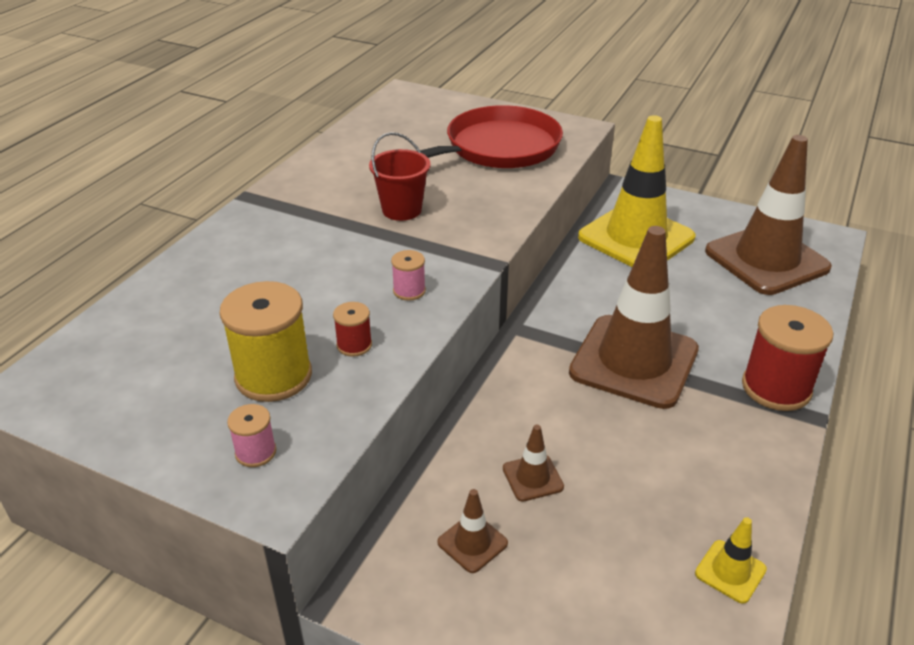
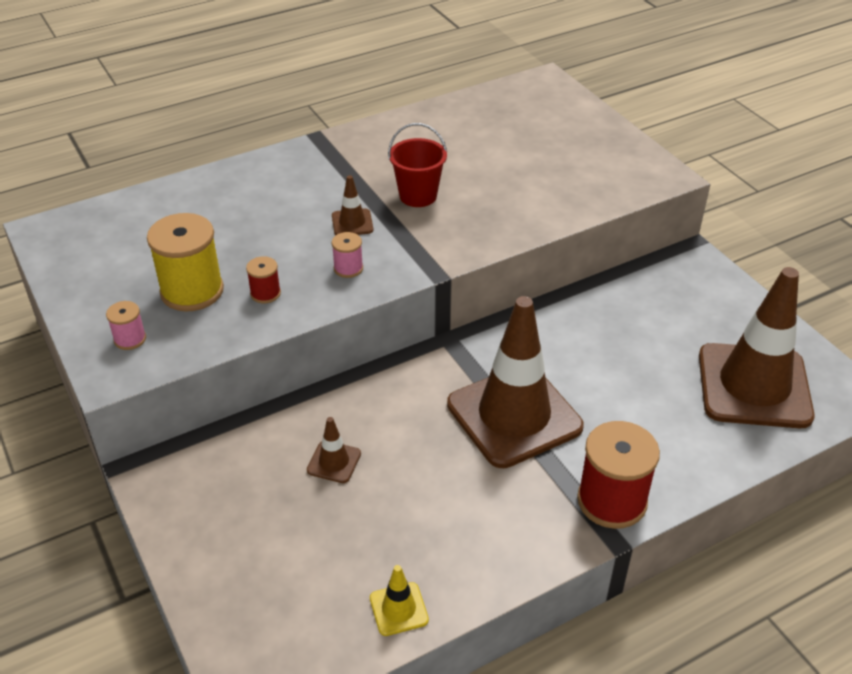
camera: 35 degrees right, 5 degrees up
red pan [420,105,563,168] -> none
brown traffic cone [437,489,508,573] -> brown traffic cone moved to [332,175,373,235]
yellow traffic cone [578,115,695,267] -> none

